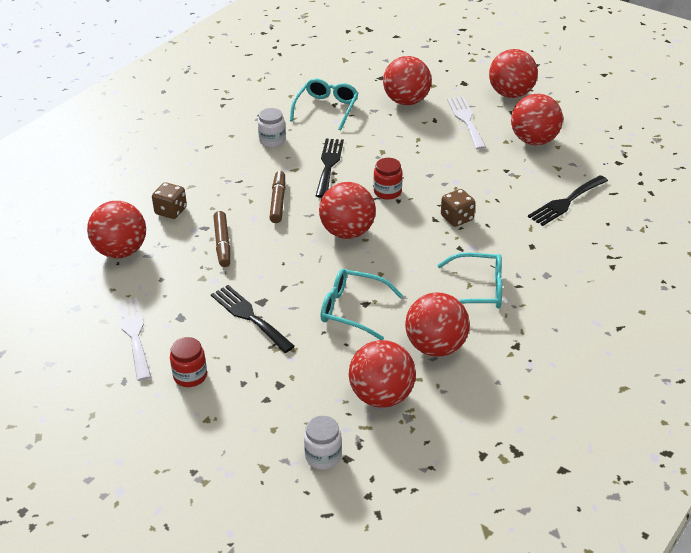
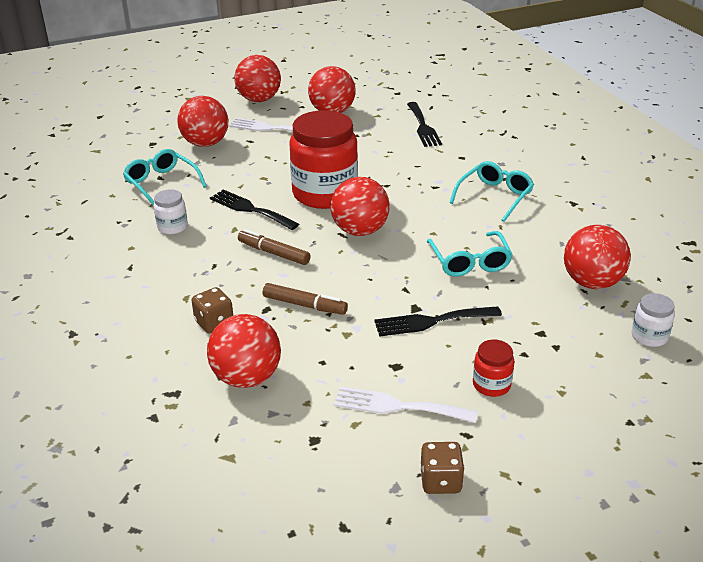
camera: 60 degrees left, 5 degrees down
turquoise glasses [321,269,403,340] -> turquoise glasses turned 60 degrees counterclockwise [427,231,513,276]
red jar [374,158,402,200] -> red jar [290,110,358,209], size x2.27
red ball [405,293,470,357] -> none
brown dice [441,189,475,227] -> brown dice moved to [420,442,465,494]

